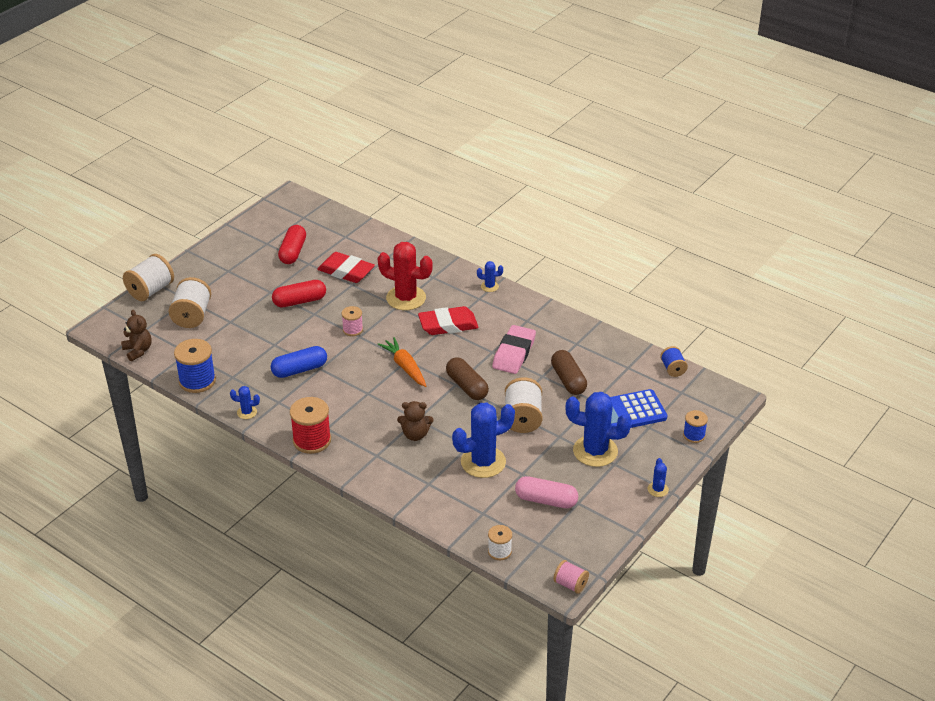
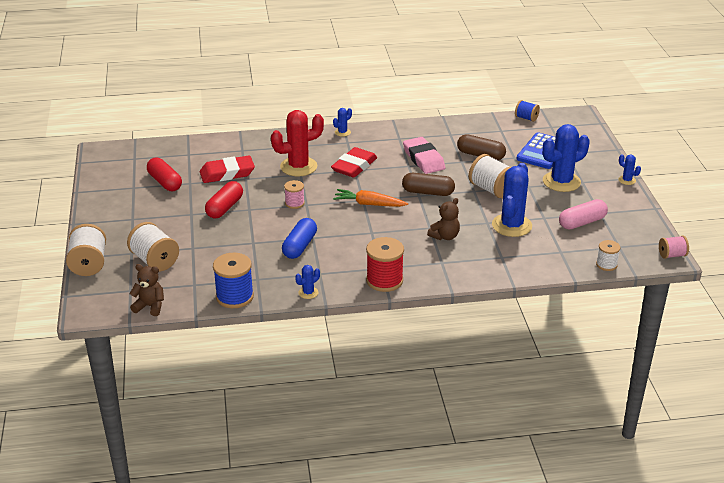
camera: 45 degrees left, 5 degrees down
blue spool [683,410,708,443] -> none

